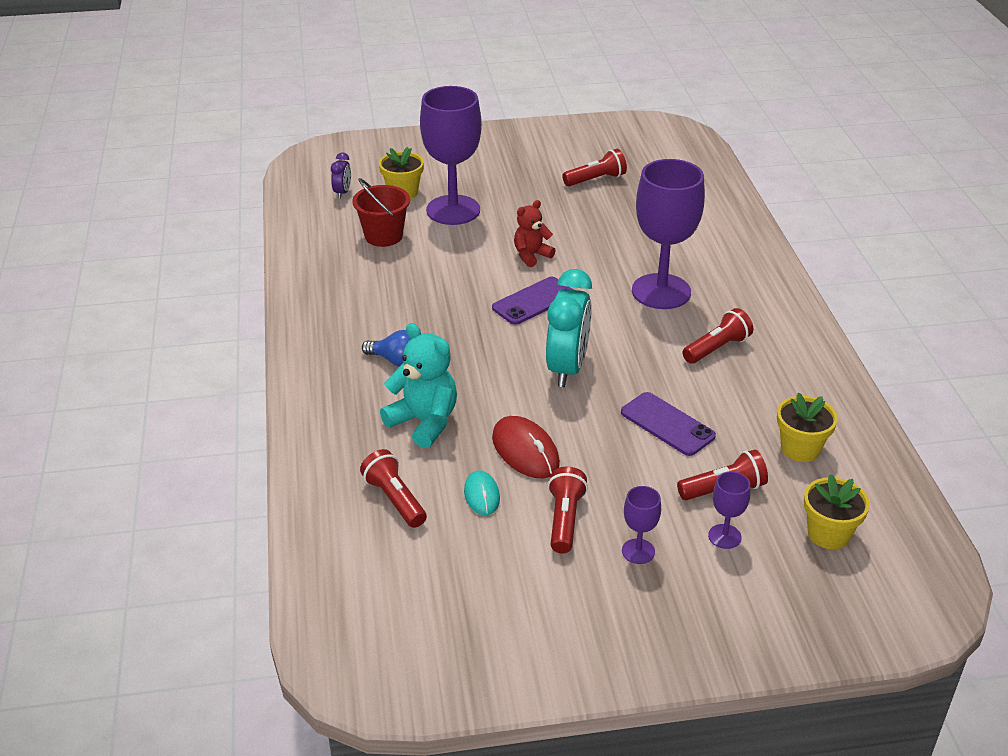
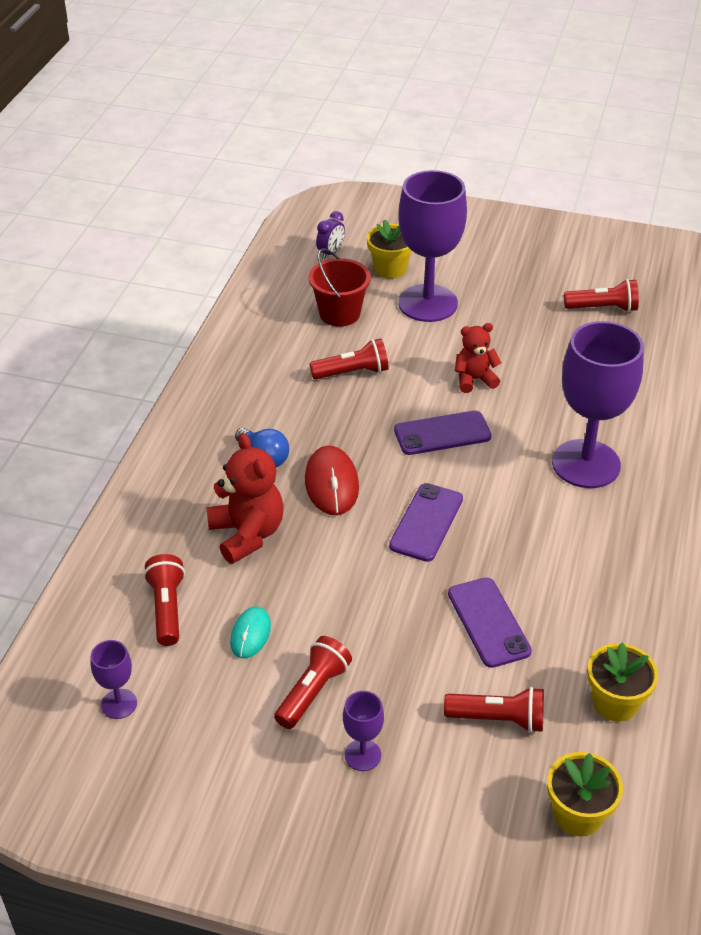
camera: 25 degrees right, 5 degrees up
turquoise teddy bear [380,323,457,448] -> red teddy bear [206,433,284,564]
red mouse [492,416,560,478] -> red mouse moved to [305,446,359,515]
turquoise clock [546,269,592,387] -> purple phone [389,483,463,562]
red flashlight [682,308,753,364] -> red flashlight moved to [309,338,389,379]
purple goblet [708,471,750,549] -> purple goblet moved to [91,640,137,719]

